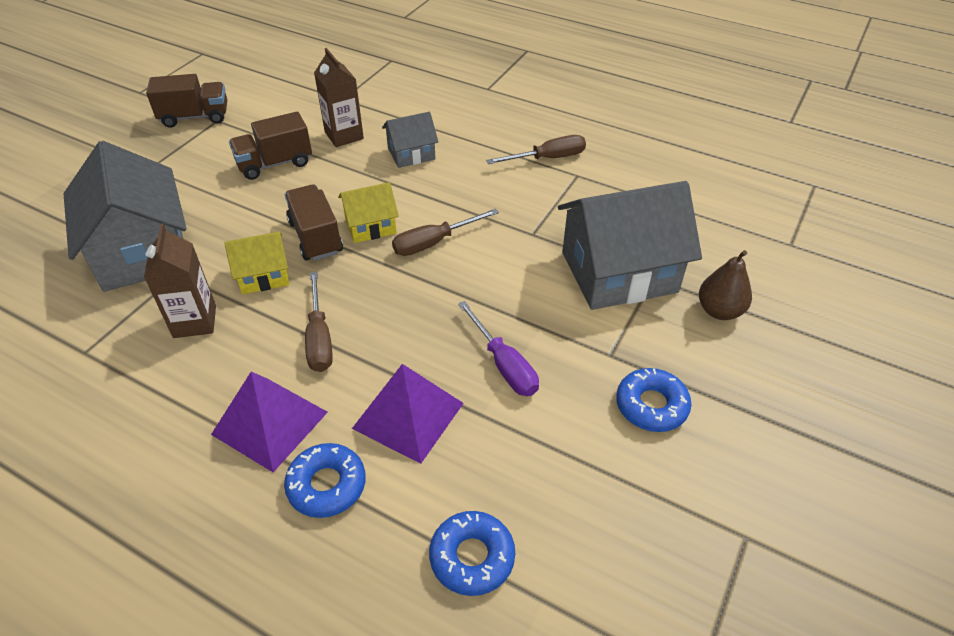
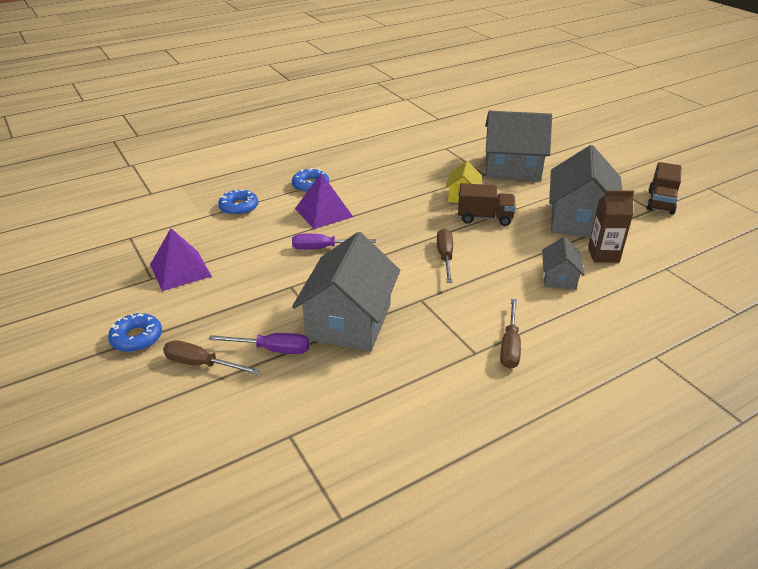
camera: 120 degrees right, 10 degrees down
brown carton [144,224,216,338] -> none
purple pyramid [211,372,328,472] -> purple pyramid moved to [150,228,212,291]
brown truck [229,111,312,180] -> grey house [549,145,622,237]
brown screwdriver [305,272,333,372] -> brown screwdriver moved to [163,340,260,374]
yellow house [338,182,399,243] -> none
blue donut [616,368,691,432] -> blue donut moved to [108,313,162,352]
brown pear [699,250,752,320] -> purple screwdriver [208,333,309,354]

